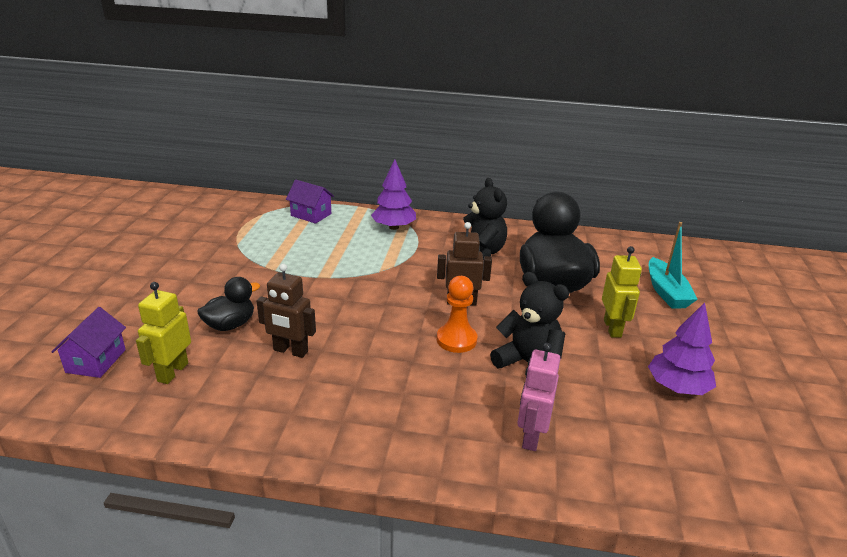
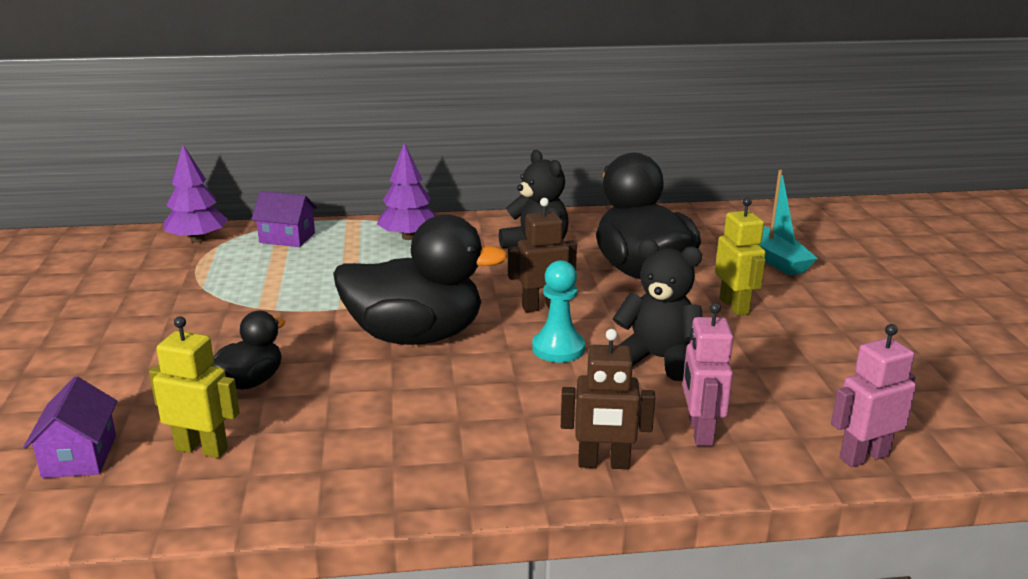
camera: 15 degrees left, 5 degrees down
yellow robot [136,282,191,384] -> yellow robot turned 105 degrees clockwise [149,316,240,458]
brown robot [257,264,316,358] -> brown robot moved to [561,329,655,469]
orange pawn [437,276,477,353] -> turquoise pawn [532,260,585,362]
purple tree [648,302,716,395] -> purple tree moved to [163,145,228,243]
none -> black duck [333,214,508,345]
none -> pink robot [831,324,916,467]

